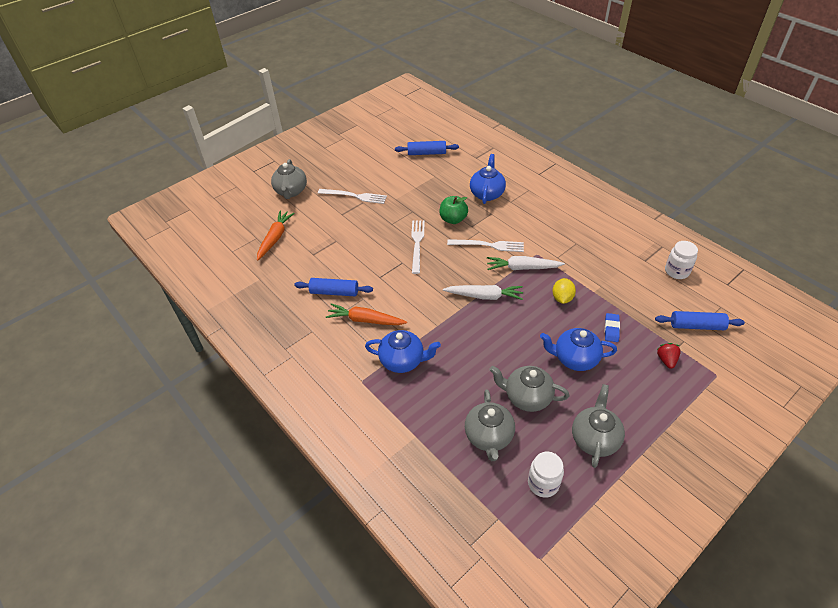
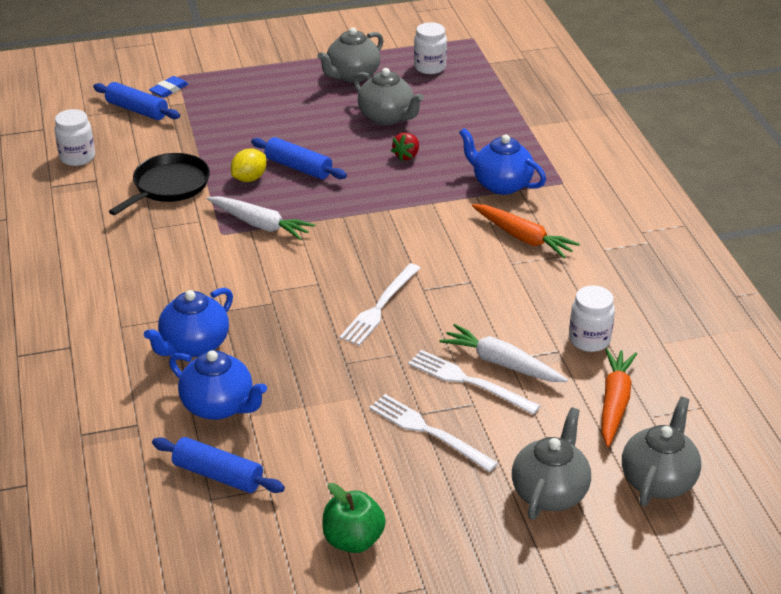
camera: 155 degrees left, 10 degrees down
orange carrot [257,210,295,261] -> orange carrot turned 150 degrees clockwise [602,348,637,447]
blue rolling pin [294,278,373,296] -> blue rolling pin moved to [251,137,347,179]
green apple [440,196,468,224] -> green apple moved to [322,483,386,553]
white carrot [443,285,523,300] -> white carrot moved to [440,324,568,382]
white fork [447,239,524,252] -> white fork moved to [408,350,540,415]
grey teapot [465,389,515,461] -> grey teapot moved to [622,397,701,506]
blue teapot [540,328,617,371] -> blue teapot moved to [169,350,267,420]
blue eraser [605,313,620,342] -> blue eraser moved to [149,76,188,98]
red strawberry [657,343,681,369] -> red strawberry moved to [391,133,419,161]
none -> black pan [109,153,210,215]
none -> white jar [569,285,615,352]

